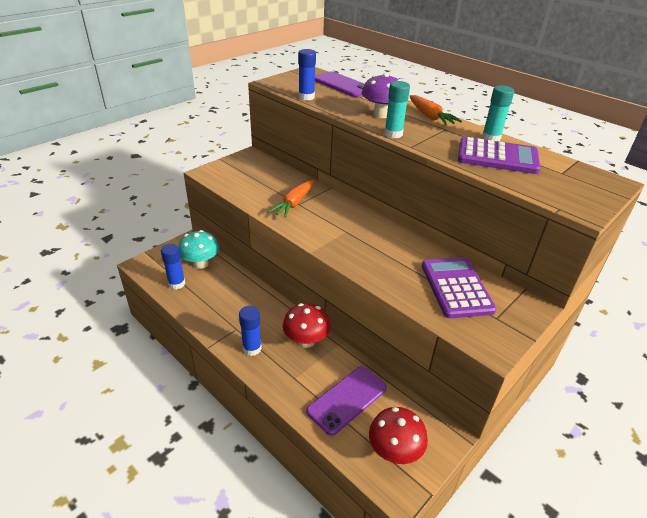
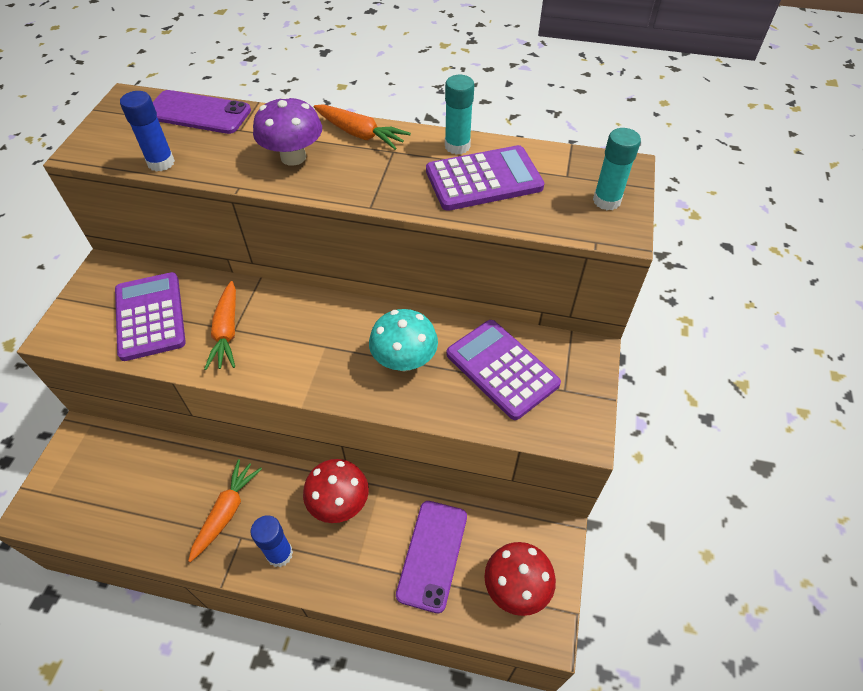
camera: 30 degrees left, 15 degrees up
blue glue stick [161,244,185,290] -> none
turquoise mushroom [178,230,219,269] -> turquoise mushroom moved to [369,309,438,372]
turquoise glue stick [384,81,410,138] -> turquoise glue stick moved to [593,128,641,210]
none -> purple calculator [115,272,186,361]
none -> orange carrot [188,459,262,562]

